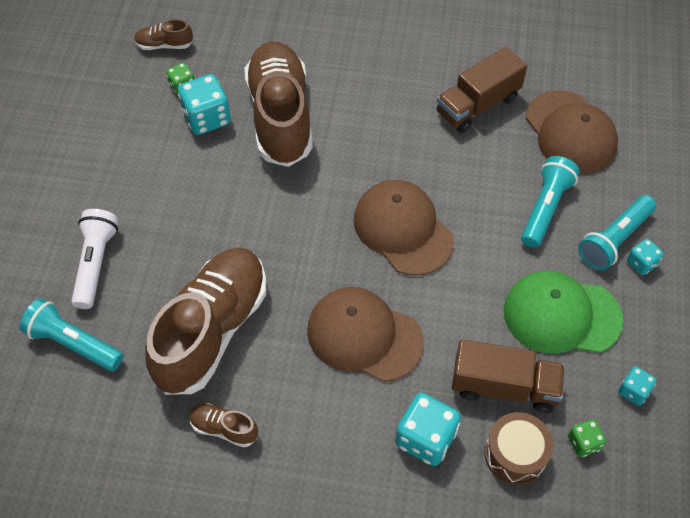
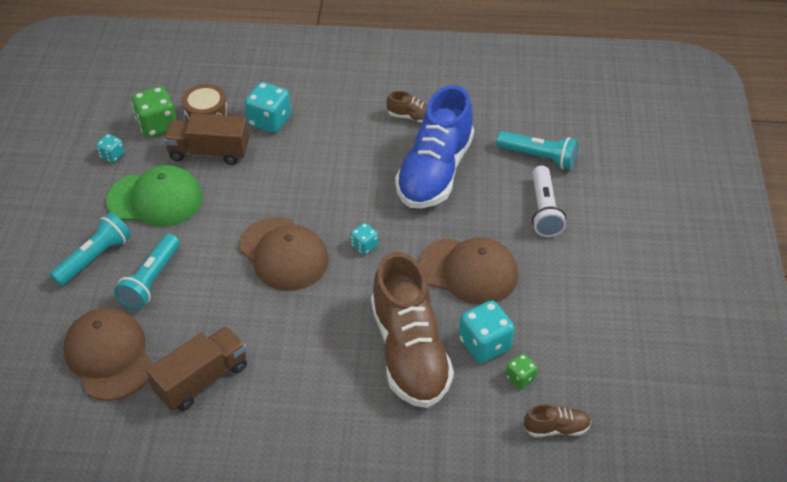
camera: 175 degrees right, 10 degrees down
brown shoe [145,247,267,395] -> blue shoe [395,85,474,208]
brown cap [307,287,424,382] -> brown cap moved to [418,237,518,305]
green dice [568,419,606,457] -> green dice [131,86,177,137], size x1.82
turquoise dice [627,239,664,275] -> turquoise dice moved to [350,223,378,255]

